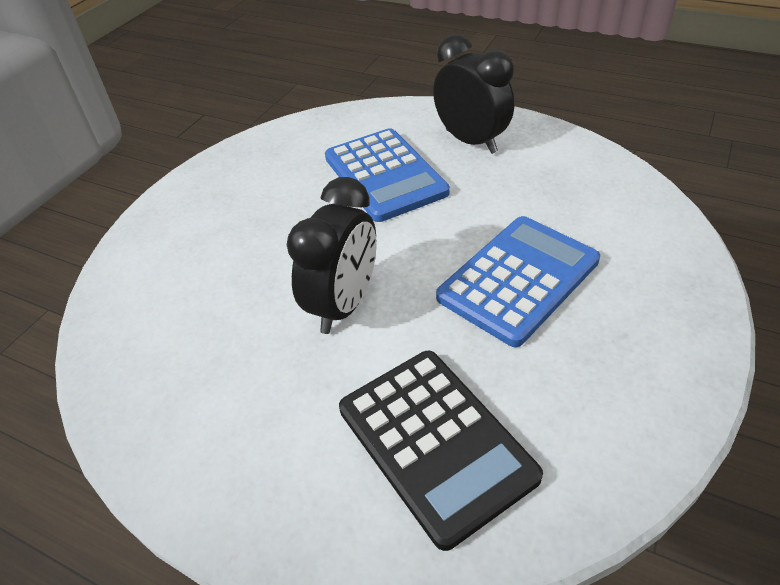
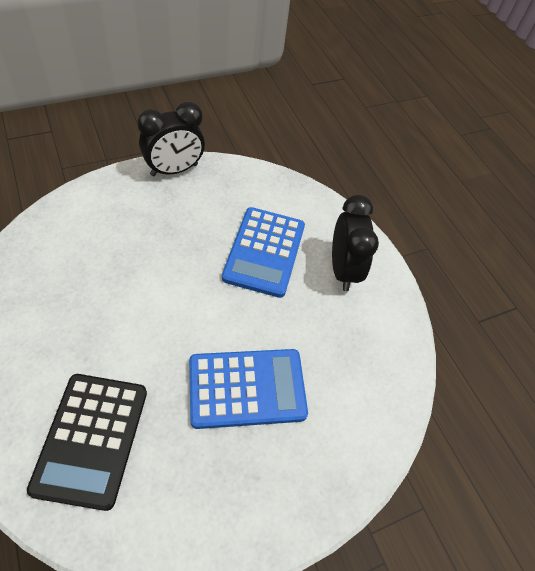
camera: 30 degrees right, 10 degrees up
black clock [287,177,376,334] -> black clock moved to [137,101,205,176]

